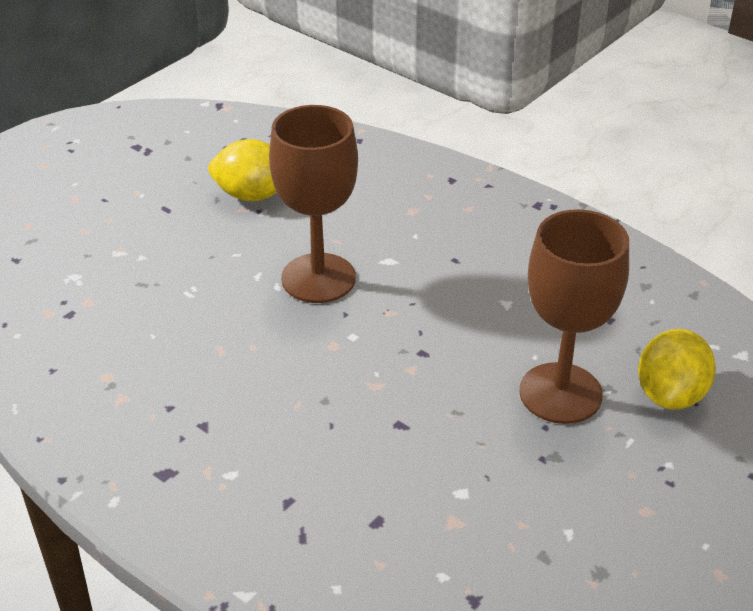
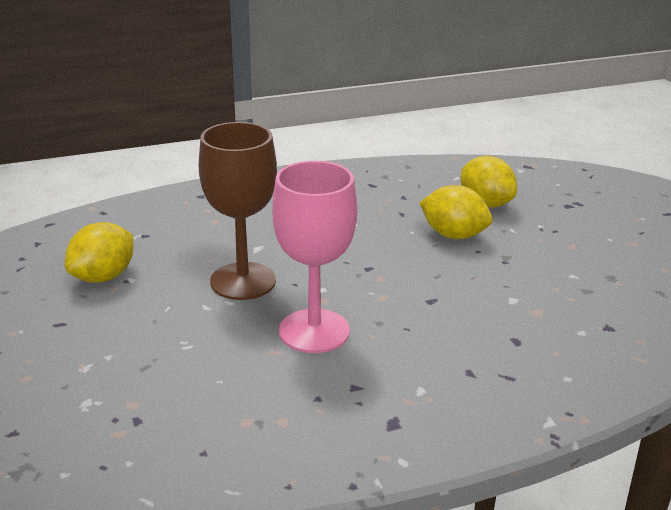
camera: 60 degrees left, 10 degrees down
brown goblet [519,209,629,424] -> yellow lemon [419,185,492,239]
none -> pink goblet [272,161,357,353]

